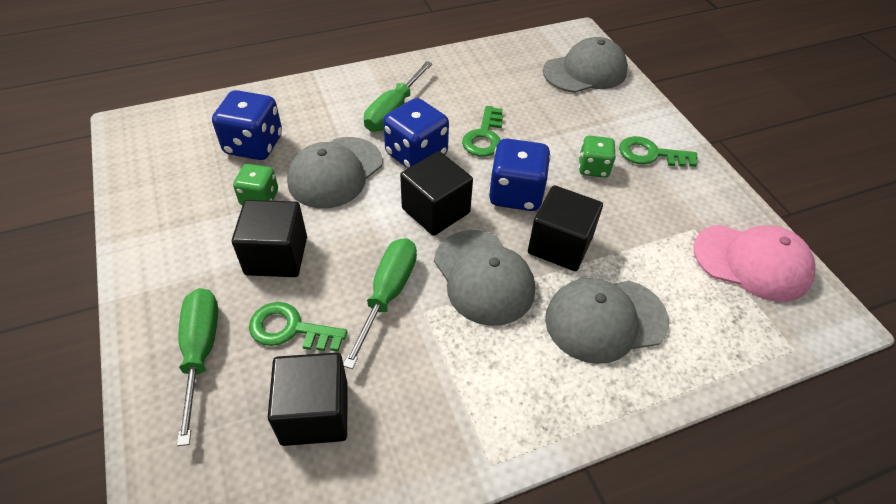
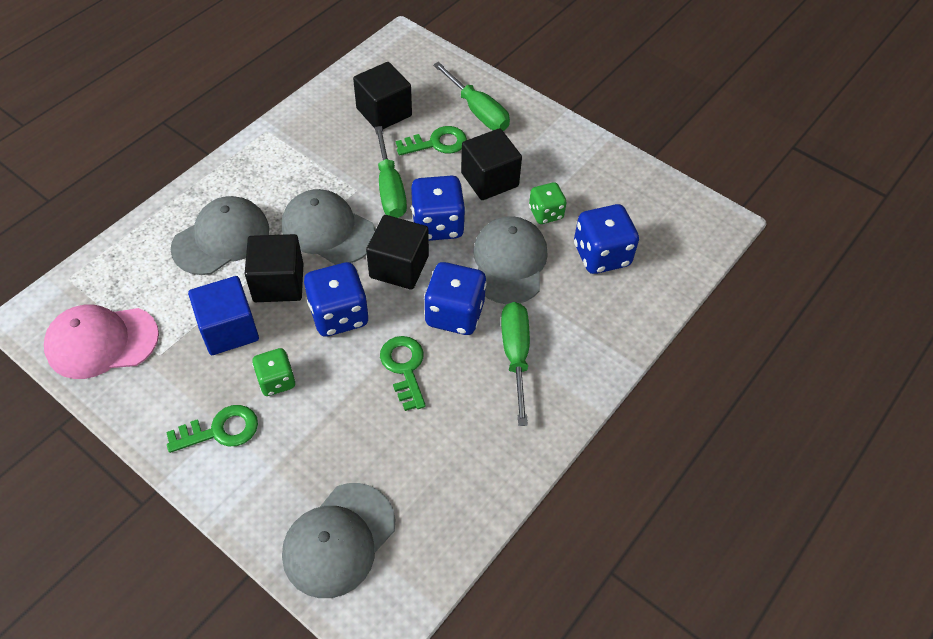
camera: 150 degrees right, 5 degrees up
none -> blue cube [188,276,259,355]
none -> blue dice [411,176,466,241]

